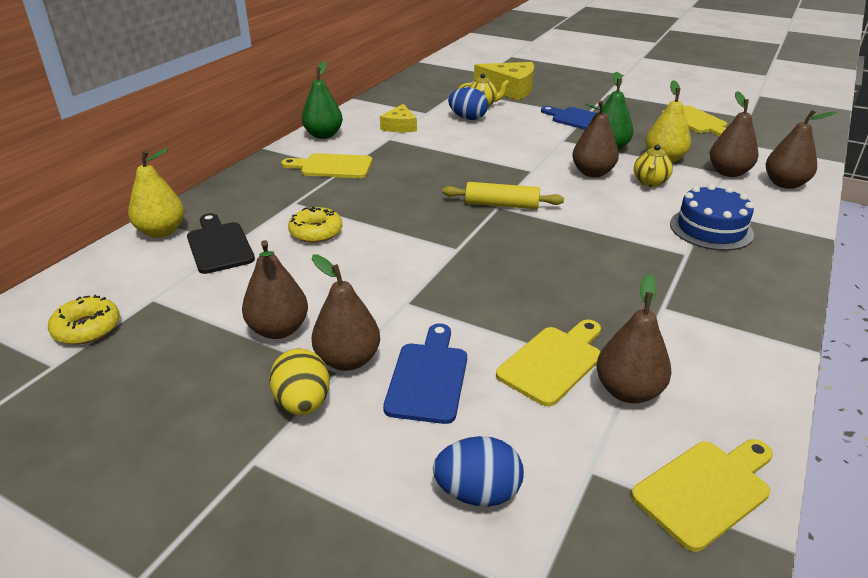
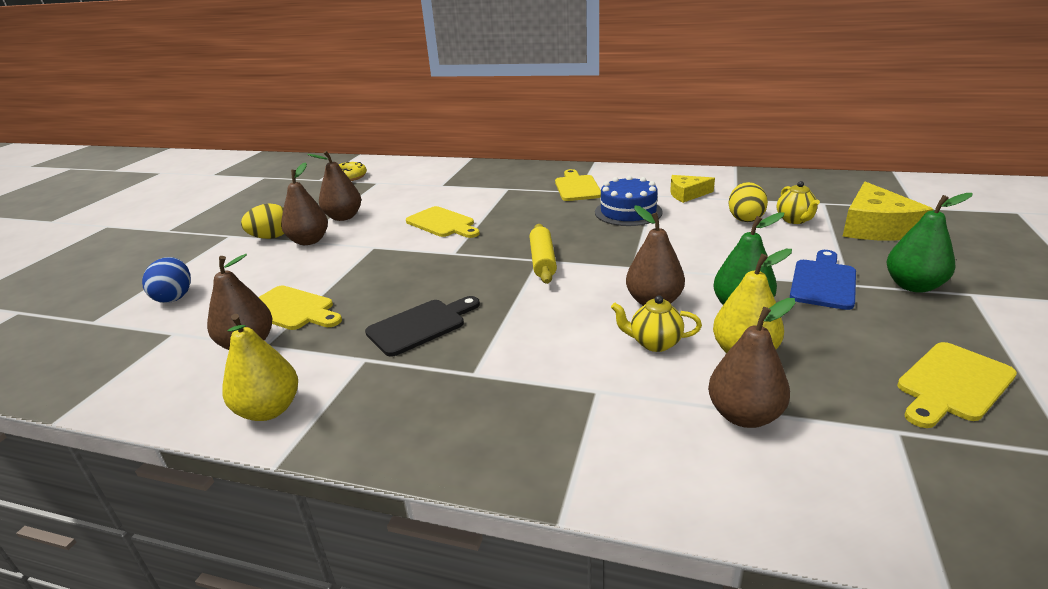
camera: 80 degrees right, 5 degrees down
yellow pear [128,148,184,238] -> yellow pear moved to [223,314,298,421]
black cutting board [187,213,255,274] -> black cutting board moved to [365,296,480,357]
yellow donut [288,207,342,243] -> none
green pear [302,61,343,139] -> green pear moved to [886,193,973,293]
blue cutting board [383,323,467,424] -> none
blue egg [448,88,488,120] -> yellow egg [728,182,768,222]
yellow cutting board [631,439,773,552] -> yellow cutting board moved to [406,206,480,238]
blue cake [670,184,754,251] -> blue cake moved to [595,175,663,226]
brown pear [766,110,836,189] -> none

